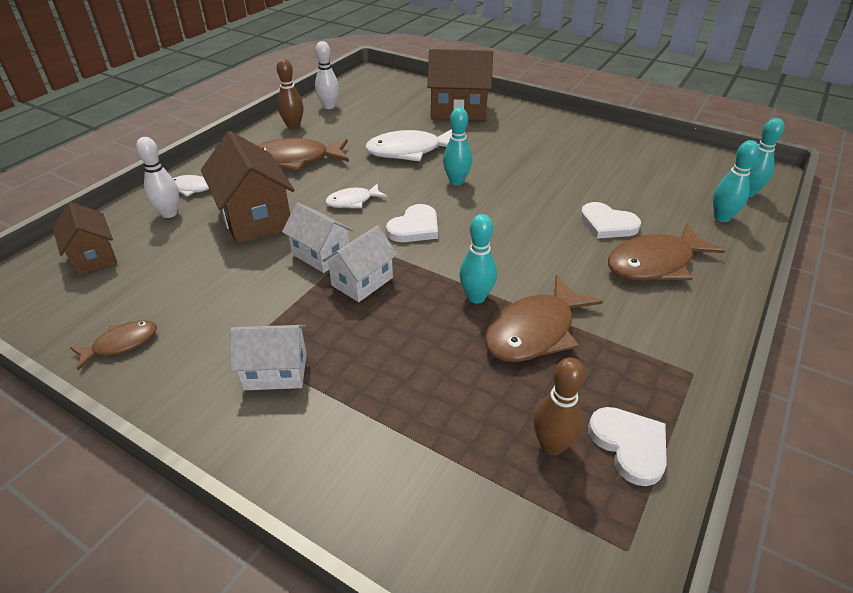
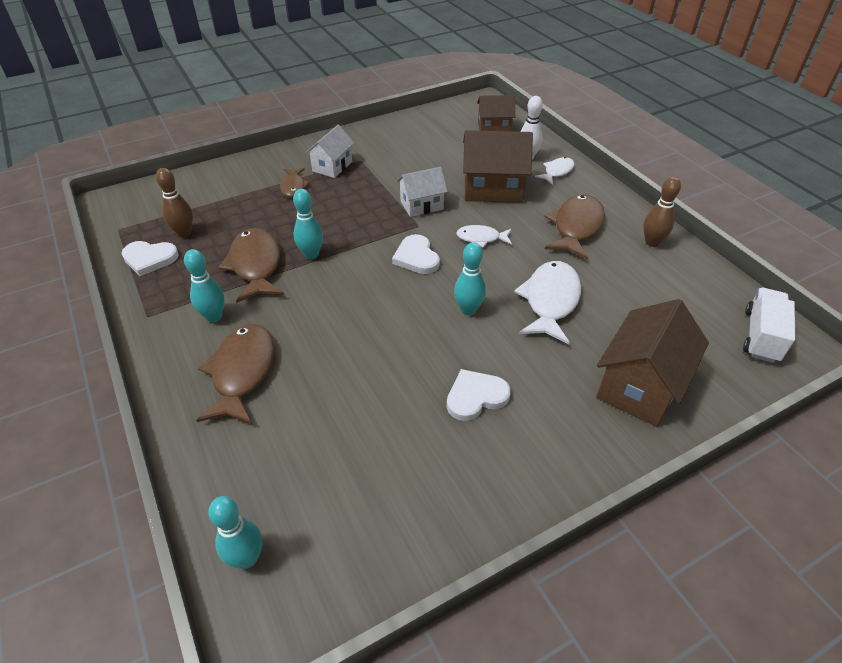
camera: 120 degrees right, 5 degrees up
brown fish [70,320,157,370] -> brown fish moved to [280,168,310,197]
white bowling pin [315,41,339,109] -> none
white house [322,225,398,302] -> none
white fish [325,183,387,208] -> white fish turned 90 degrees counterclockwise [456,225,512,248]
white heart [580,202,641,239] -> white heart moved to [447,369,511,421]
turquoise bowling pin [713,140,759,222] -> turquoise bowling pin moved to [184,249,225,322]
none -> white truck [743,288,795,363]

